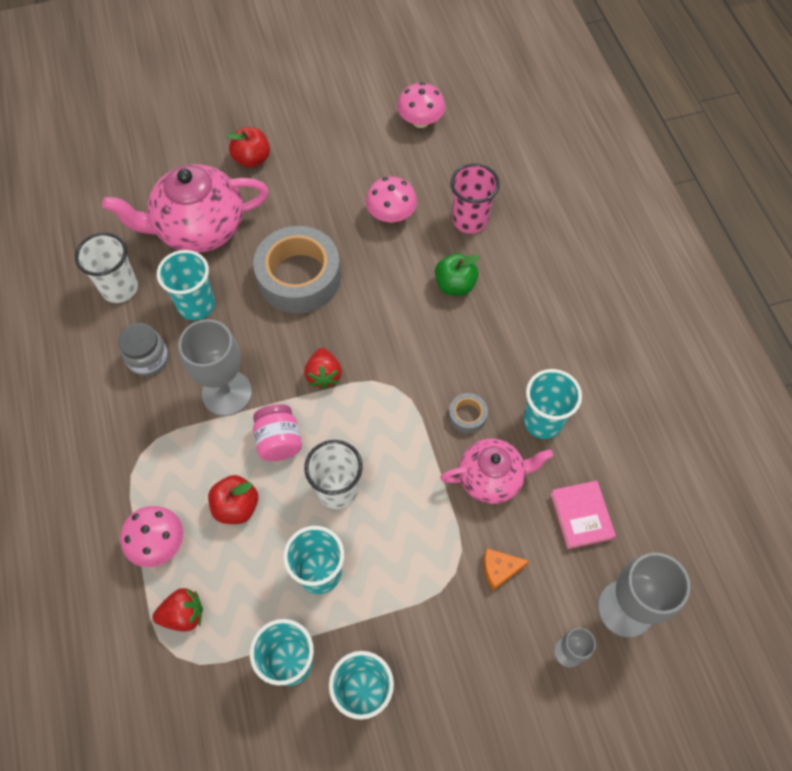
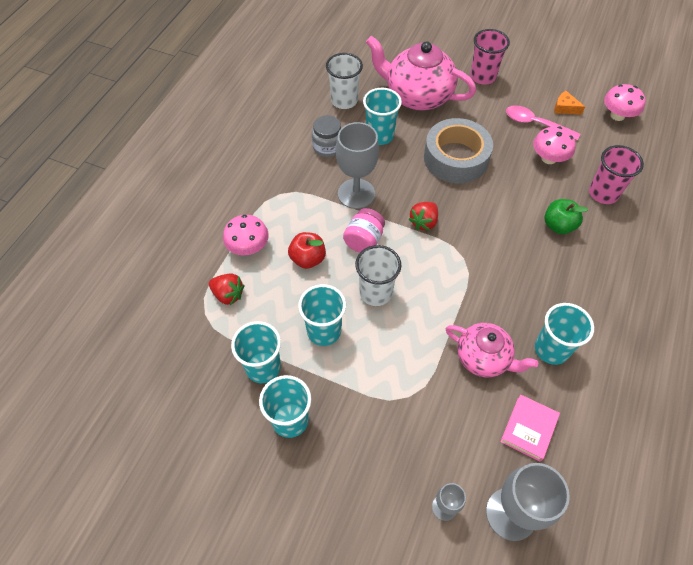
camera: 40 degrees right, 5 degrees down
red apple [226,127,270,168] -> pink cup [470,29,510,85]
grey tape [449,393,488,434] -> none
orange cheese [484,548,529,591] -> orange cheese moved to [554,91,585,114]
none -> pink spoon [506,105,580,140]

